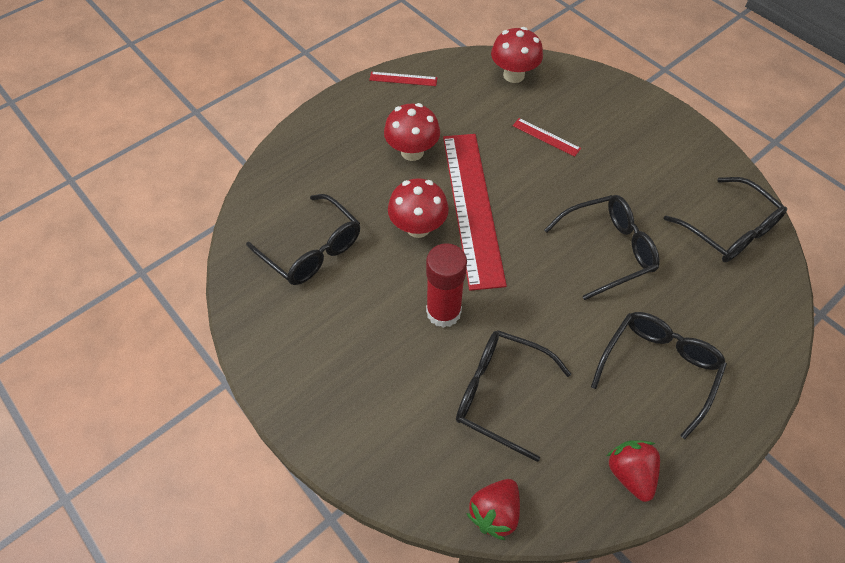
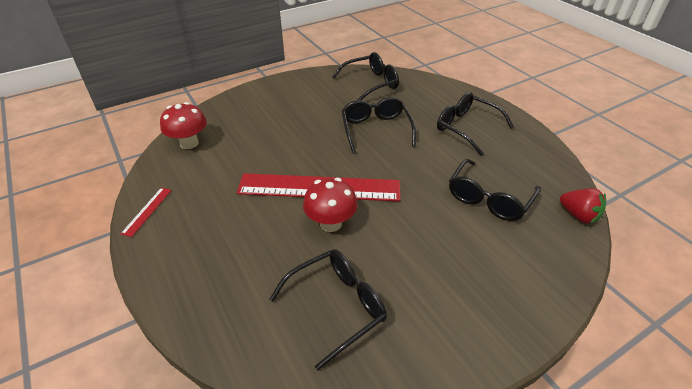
camera: 80 degrees left, 15 degrees down
red mushroom [384,103,440,161] -> none
red glue stick [426,243,467,328] -> none
red ruler [513,118,581,157] -> none
red strawberry [607,441,660,502] -> none

